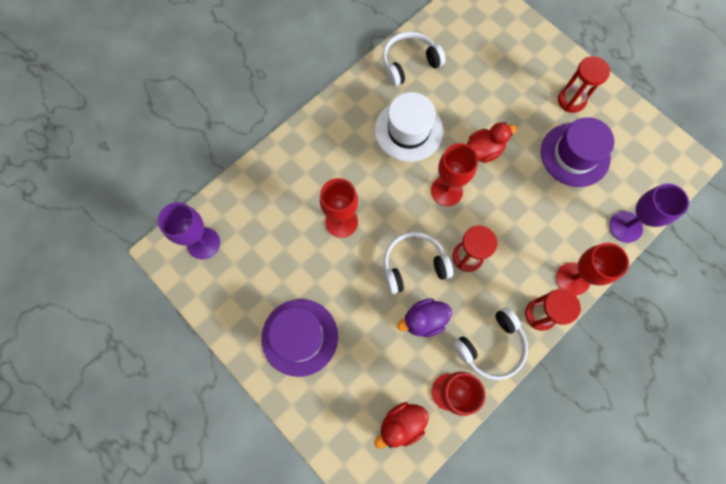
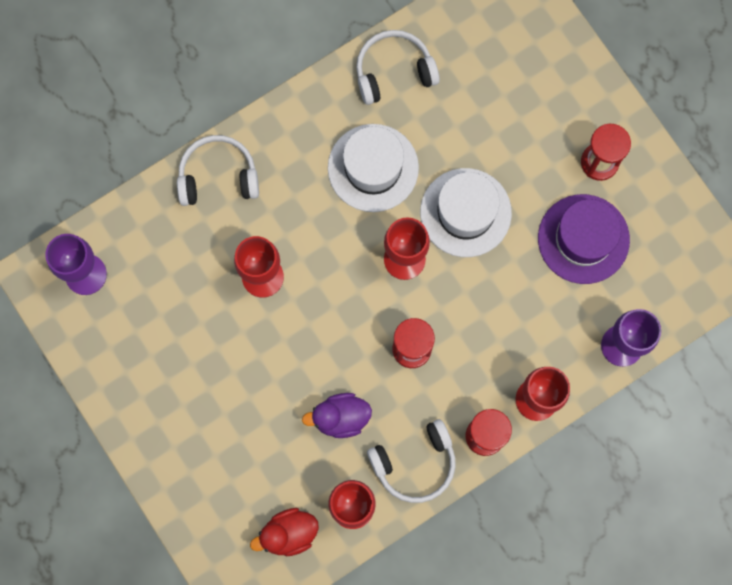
camera: 10 degrees right, 5 degrees up
purple hat [261,299,338,377] -> none
white headphones [384,232,453,294] -> white headphones moved to [177,135,259,206]
red duck [467,122,517,163] -> white hat [420,168,512,257]

